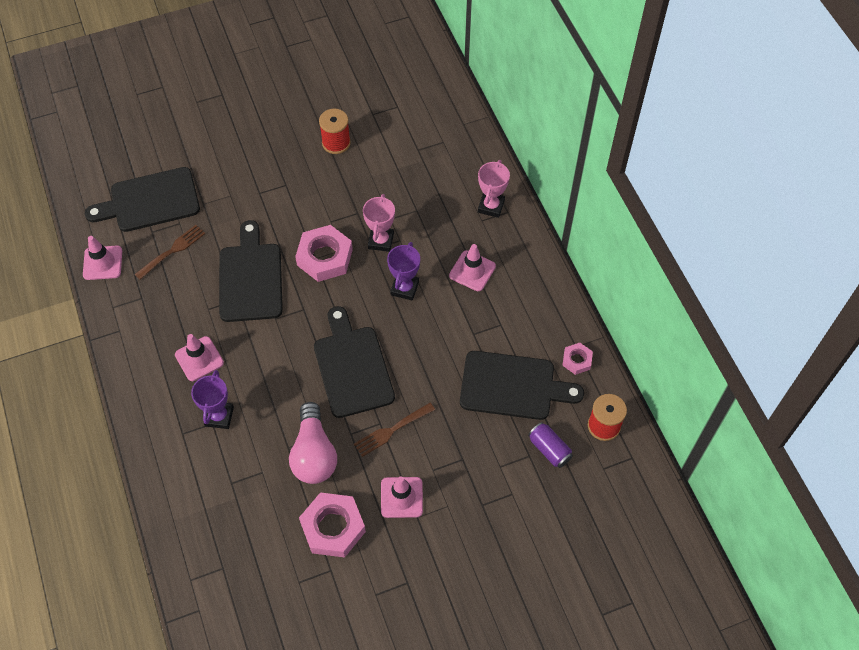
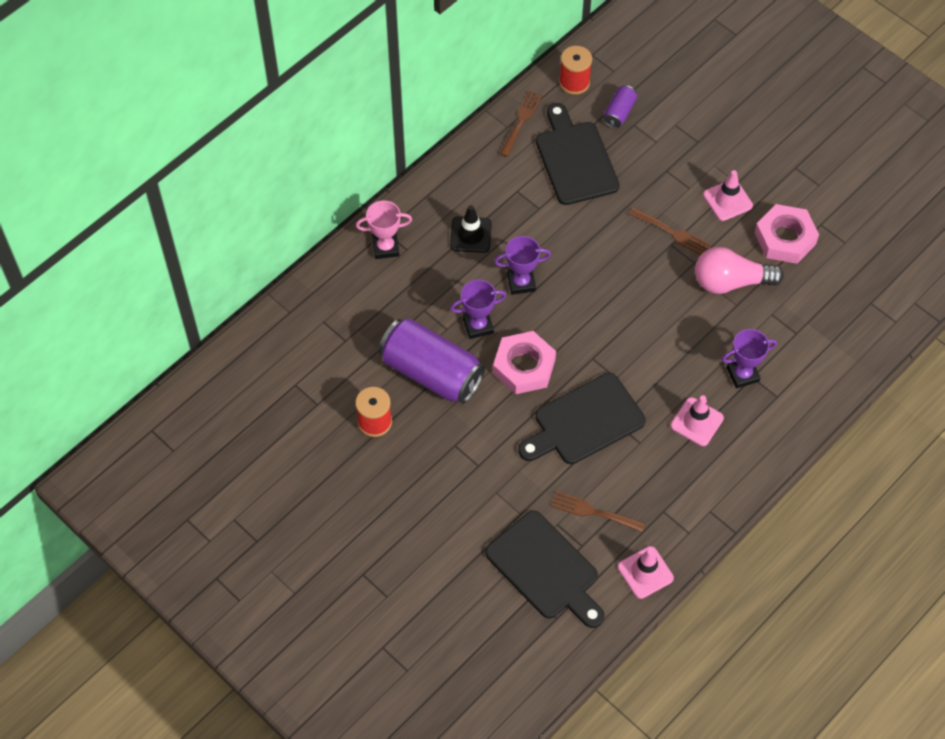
camera: 115 degrees left, 0 degrees up
pink light bulb [289,402,337,484] -> pink light bulb turned 150 degrees counterclockwise [695,247,784,294]
black cutting board [314,306,395,418] -> none
pink trophy [363,194,395,252] -> purple trophy [450,280,506,339]
pink traffic cone [449,244,496,291] -> black traffic cone [450,205,492,253]
pink nut [562,343,593,375] -> brown fork [500,91,543,157]
none -> purple can [379,318,485,404]

